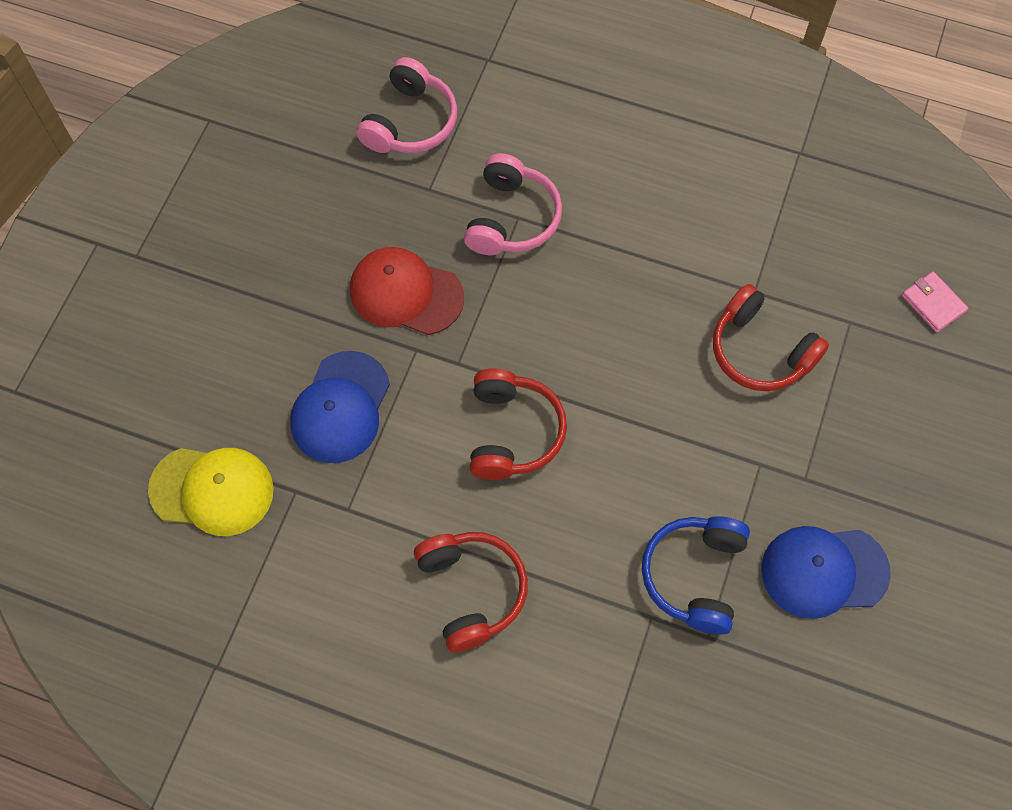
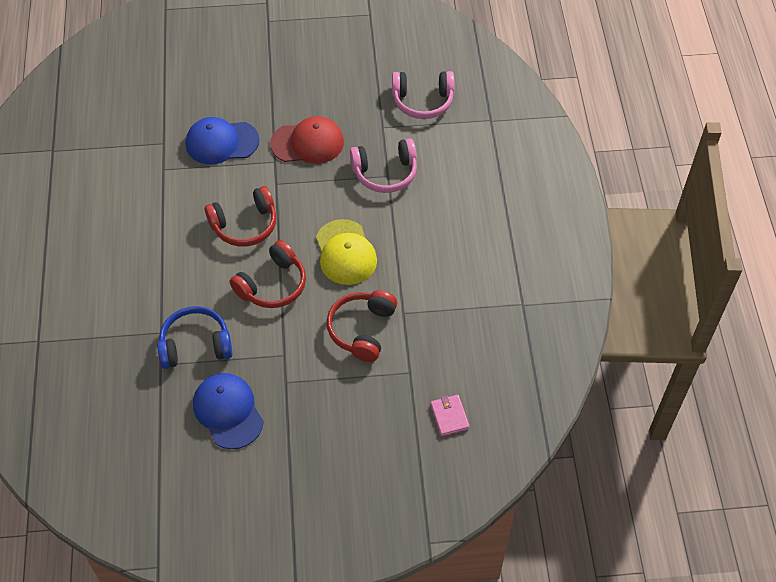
camera: 65 degrees right, 10 degrees down
yellow cap [148,448,274,536] -> yellow cap moved to [316,219,377,285]
red cap [350,247,464,335] -> red cap turned 90 degrees clockwise [270,116,344,164]
red headphones [414,532,528,652] -> red headphones moved to [230,240,306,308]
pink wallet [902,271,968,332] -> pink wallet turned 45 degrees counterclockwise [430,395,470,436]

